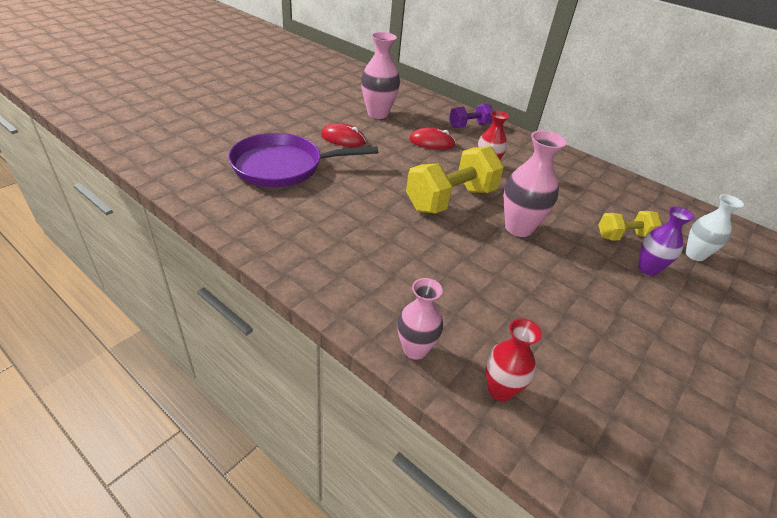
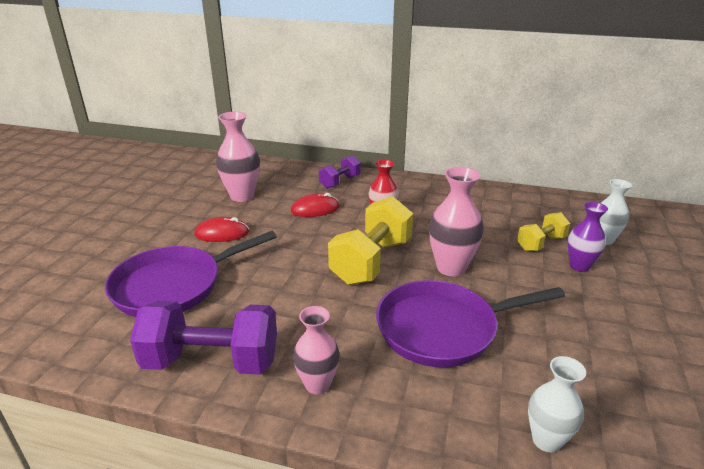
camera: 20 degrees left, 10 degrees down
pink vase [397,278,443,360] -> pink vase moved to [293,306,340,394]
red vase [486,318,542,401] -> white vase [528,356,586,452]
none -> purple dumbbell [130,301,277,375]
none -> purple pan [376,280,565,367]

